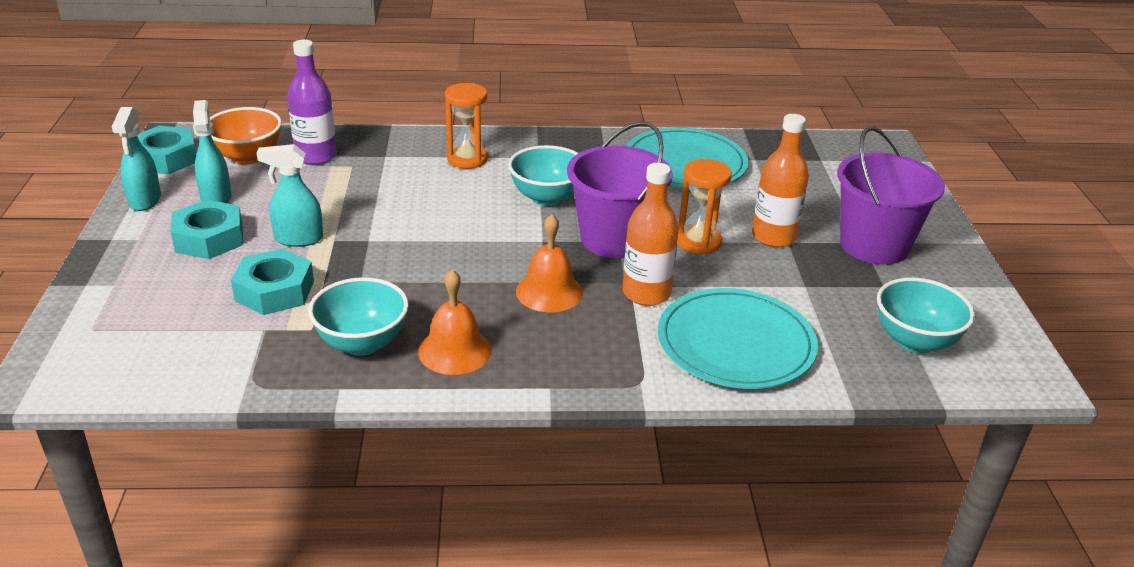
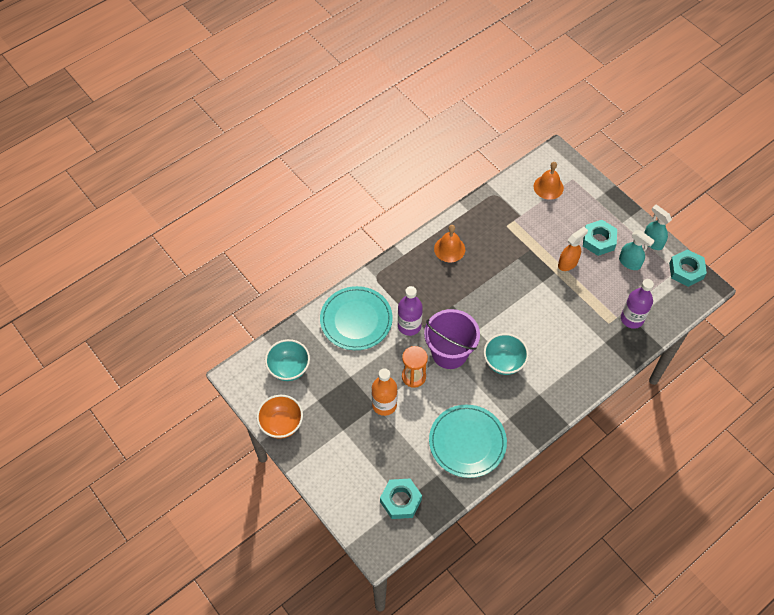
camera: 145 degrees right, 25 degrees up
orange bowl [210,107,282,164] -> orange bowl moved to [256,395,303,439]
turquoise nut [231,248,314,315] -> turquoise nut moved to [380,479,422,519]
turquoise spray bottle [257,144,323,247] -> orange spray bottle [558,227,588,271]
turquoise bowl [308,277,409,356] -> none
orange hourglass [445,83,488,169] -> none
orange bell [516,214,583,312] -> orange bell moved to [534,162,564,200]
orange bottle [623,163,679,306] -> purple bottle [398,286,423,336]
purple bucket [837,127,945,265] -> none

